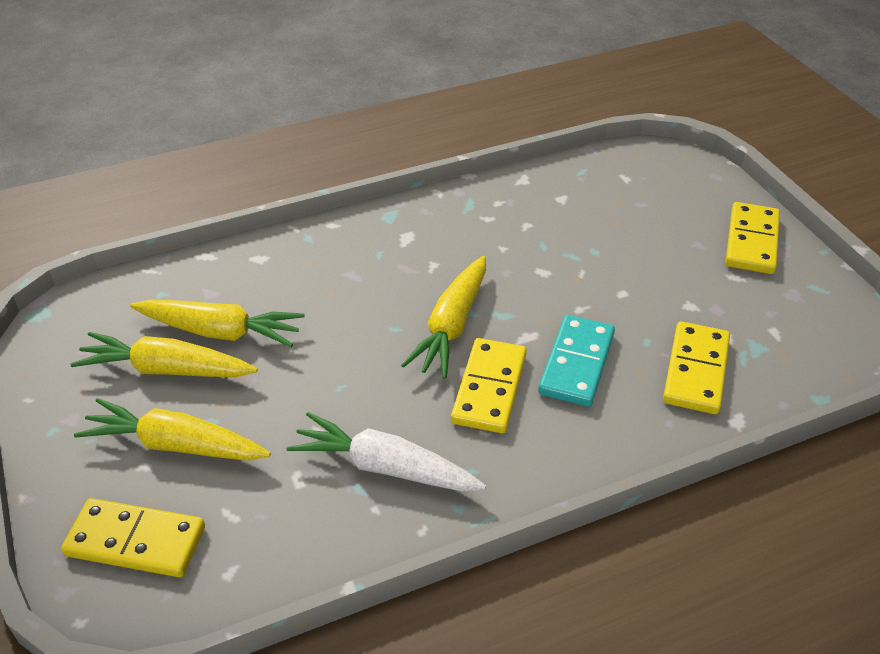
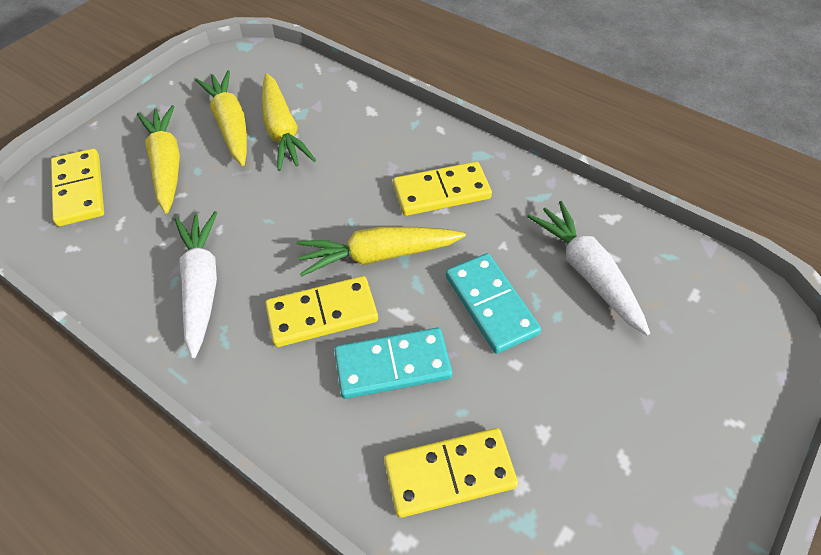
camera: 60 degrees right, 10 degrees up
yellow domino [725,202,780,274] -> yellow domino moved to [393,162,492,216]
none -> turquoise domino [446,253,541,354]
none -> white carrot [527,201,650,336]

